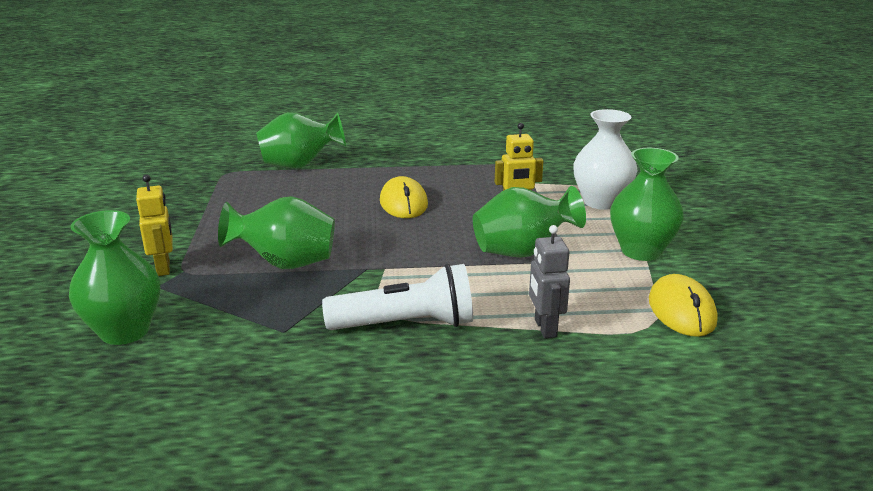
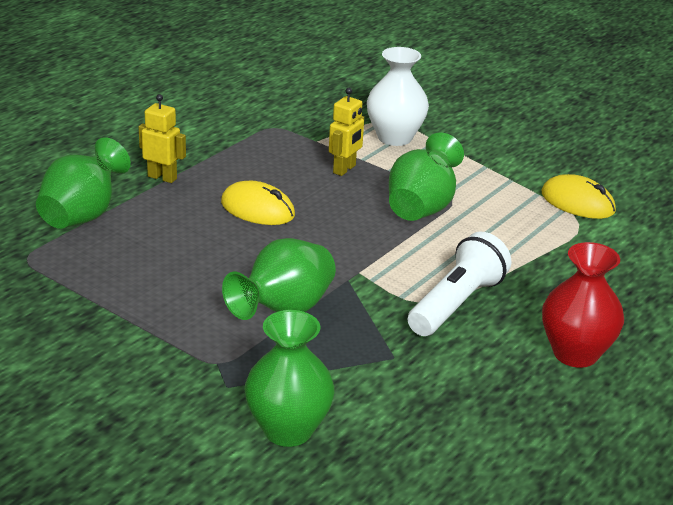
camera: 50 degrees left, 5 degrees up
yellow robot [136,175,173,276] -> yellow robot moved to [139,94,186,183]
grey robot [529,225,570,338] -> none
green vase [610,148,684,261] -> none
none -> red vase [542,242,624,368]

